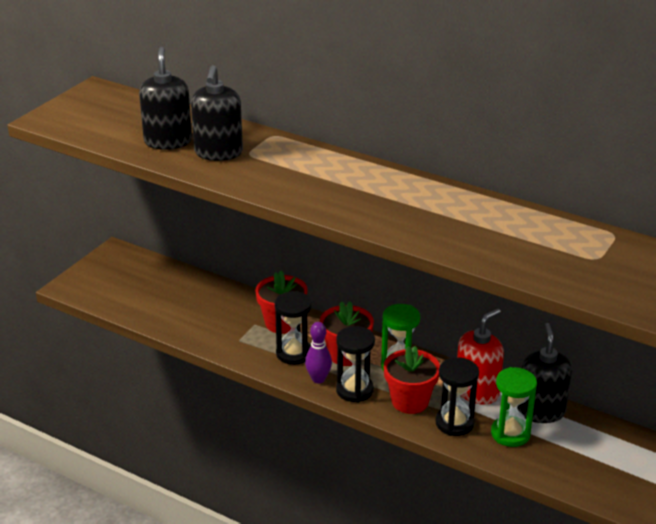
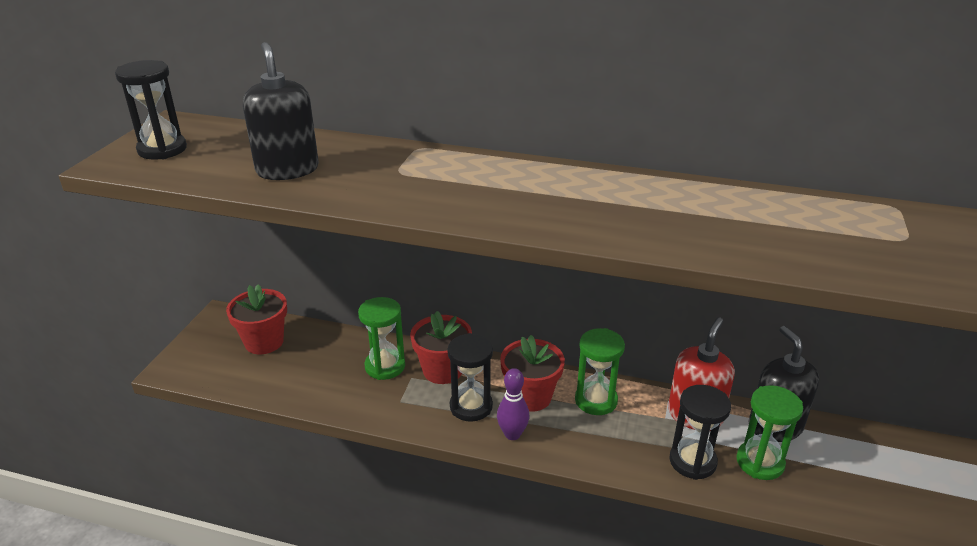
camera: 15 degrees left, 0 degrees up
black soap dispenser [191,65,243,161] -> none
black hourglass [336,326,375,403] -> black hourglass moved to [115,60,187,159]
red flower pot [384,346,440,414] -> red flower pot moved to [226,284,287,354]
none -> green hourglass [358,297,405,380]

